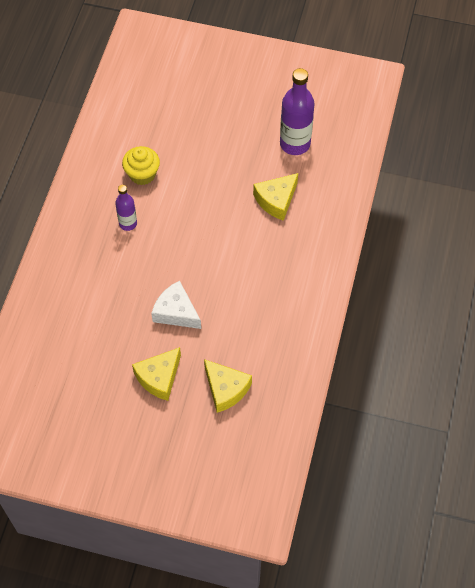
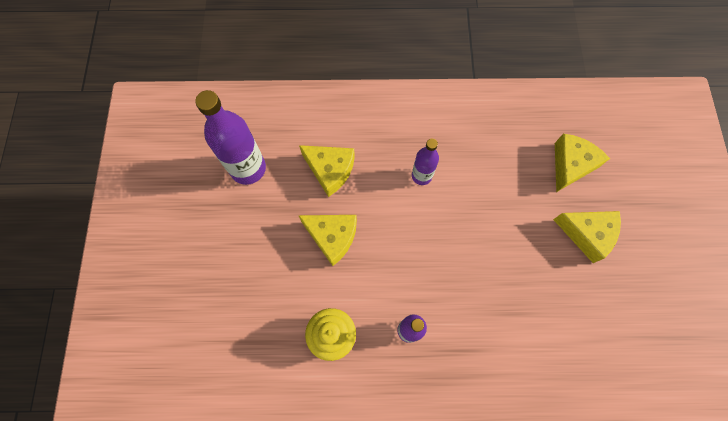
camera: 105 degrees left, 10 degrees up
white cheese [151,281,201,329] -> none
none -> yellow cheese [298,215,357,266]
none -> purple bottle [412,139,439,185]

